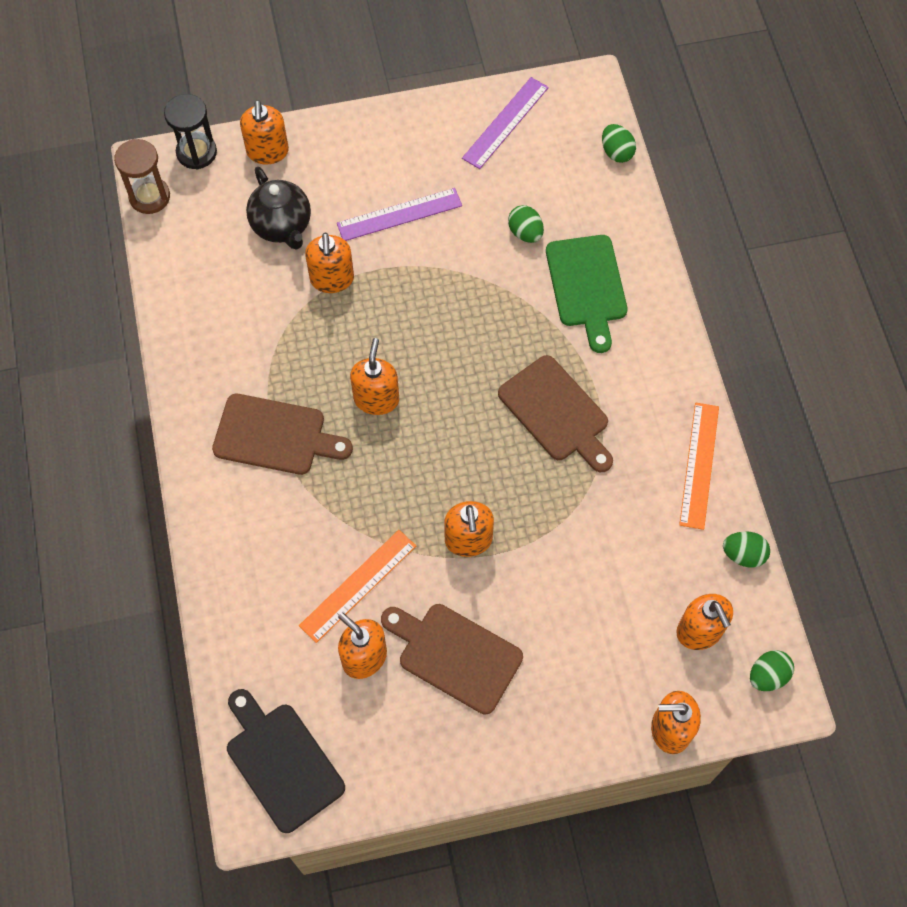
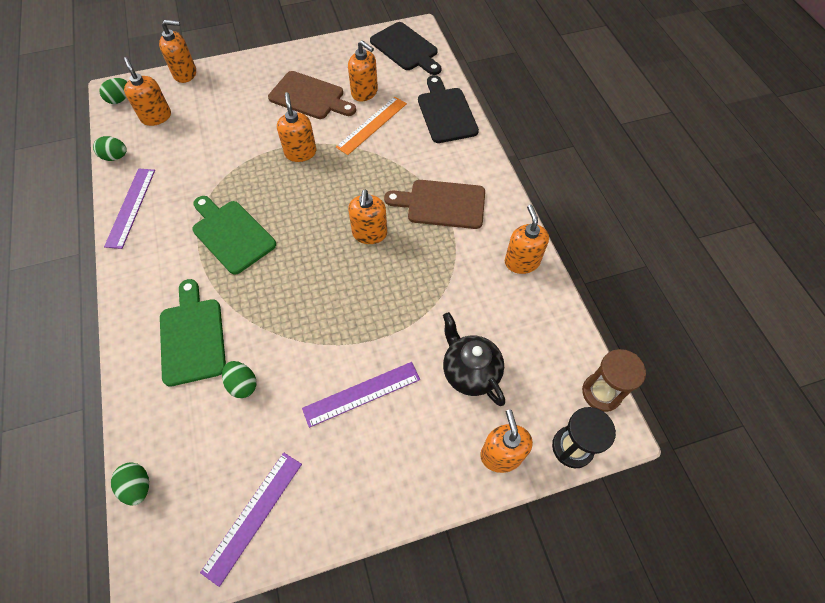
camera: 175 degrees right, 5 degrees down
orange soap dispenser [305,233,354,293] -> orange soap dispenser moved to [505,205,549,274]
brown cutting board [498,355,613,472] -> green cutting board [192,196,276,275]
orange ruler [679,403,719,530] -> purple ruler [104,168,155,249]
none -> black cutting board [418,75,479,143]

